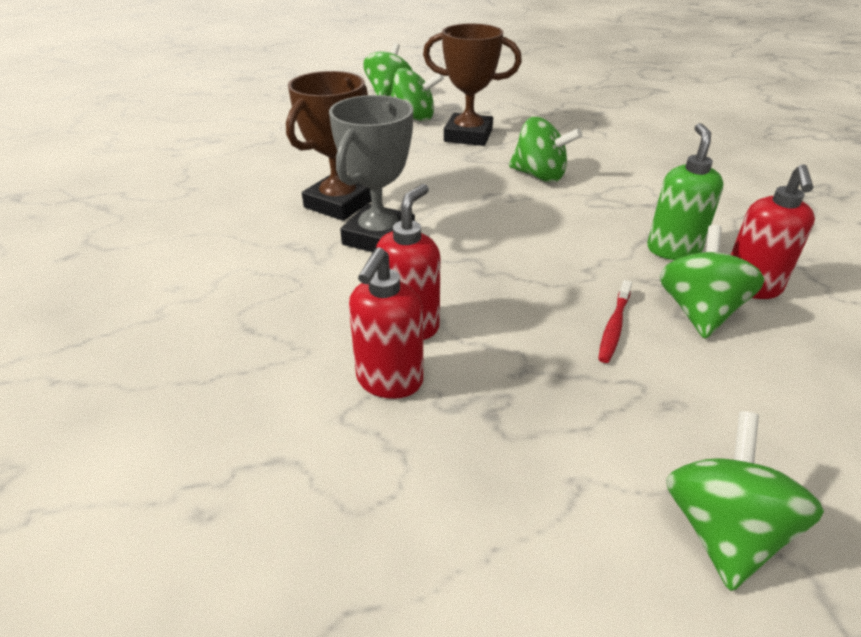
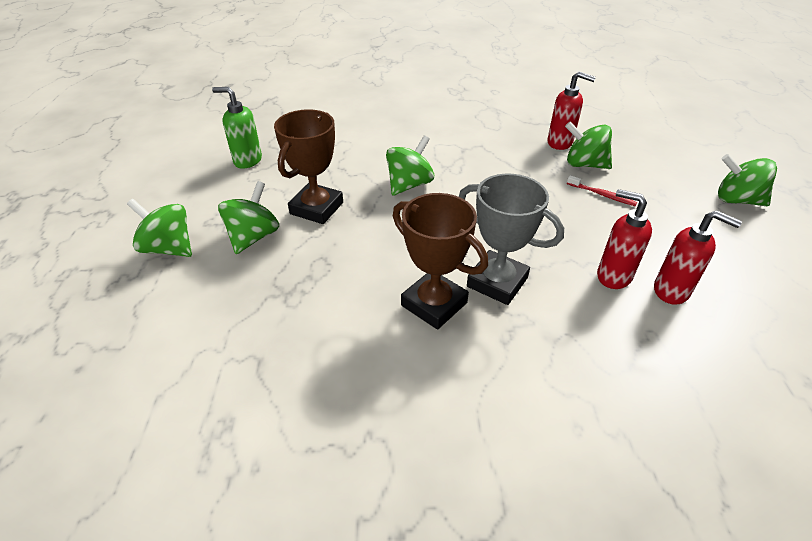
camera: 80 degrees left, 5 degrees up
green soap dispenser [647,123,724,260] -> green soap dispenser moved to [212,87,262,169]

